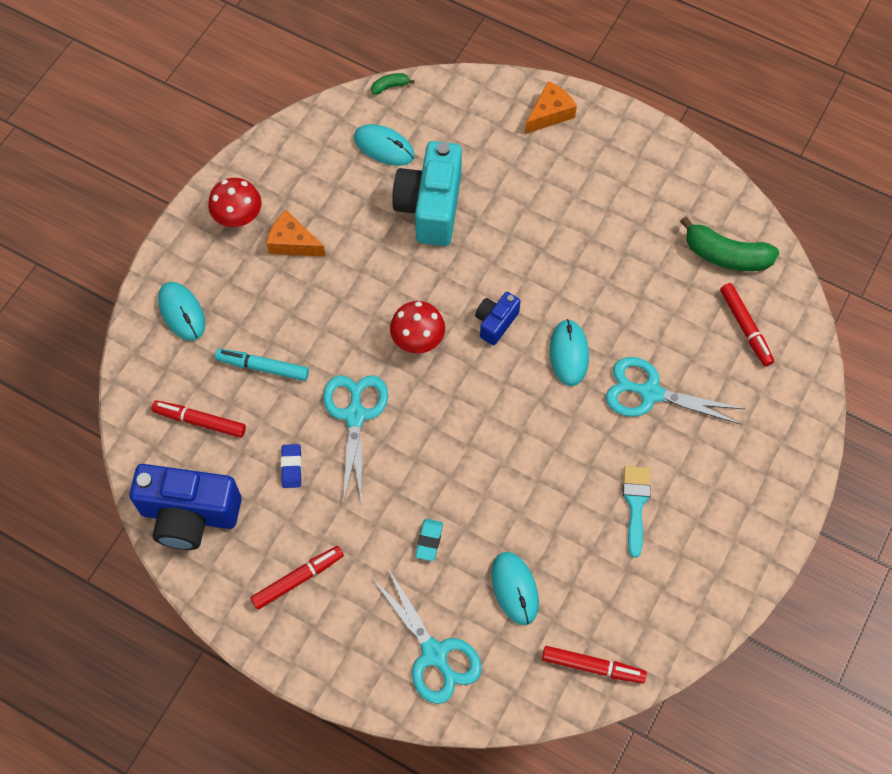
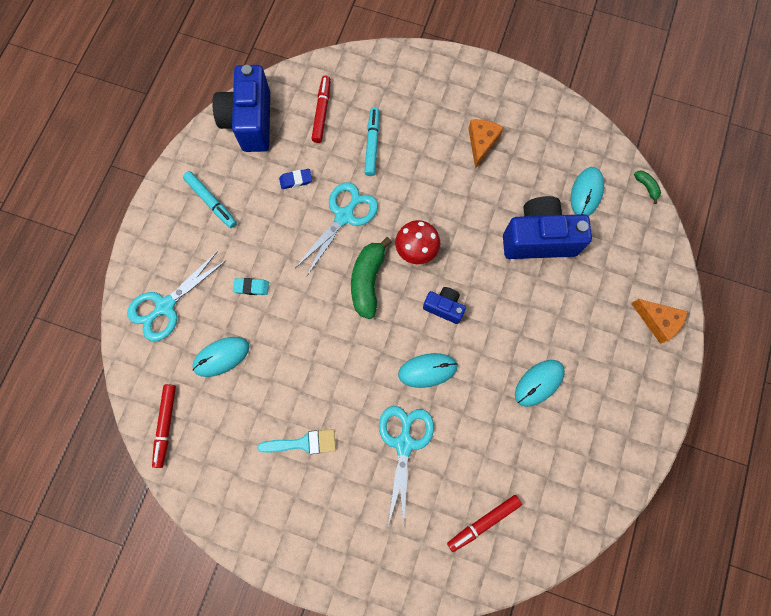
camera: 80 degrees right, 10 degrees up
turquoise mouse [158,282,205,341] -> turquoise mouse moved to [515,360,565,407]
red mushroom [208,178,261,227] -> none
red marker [251,546,344,610] -> turquoise marker [183,171,237,228]
turquoise scissors [323,375,388,503] -> turquoise scissors turned 45 degrees counterclockwise [295,182,378,277]
turquoise camera [392,141,462,246] -> blue camera [503,196,592,259]
green banana [680,217,779,271] -> green banana moved to [351,237,392,319]

